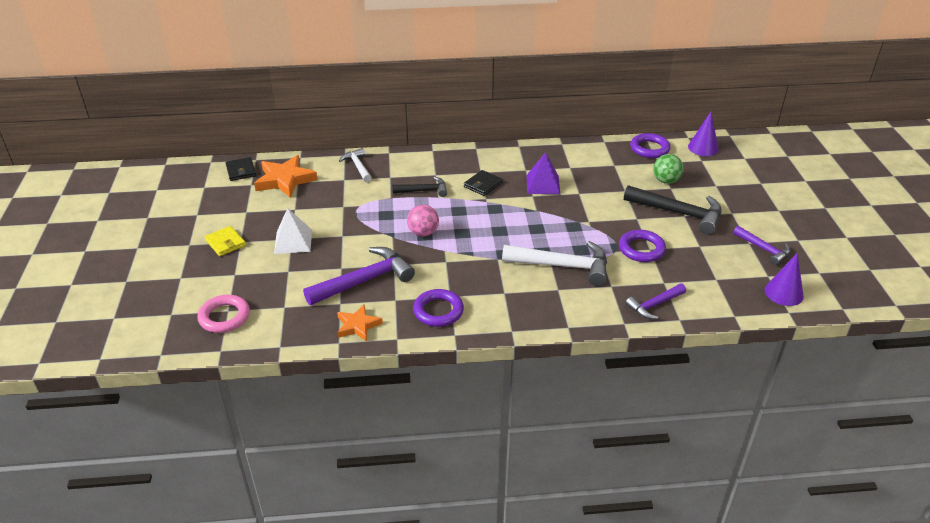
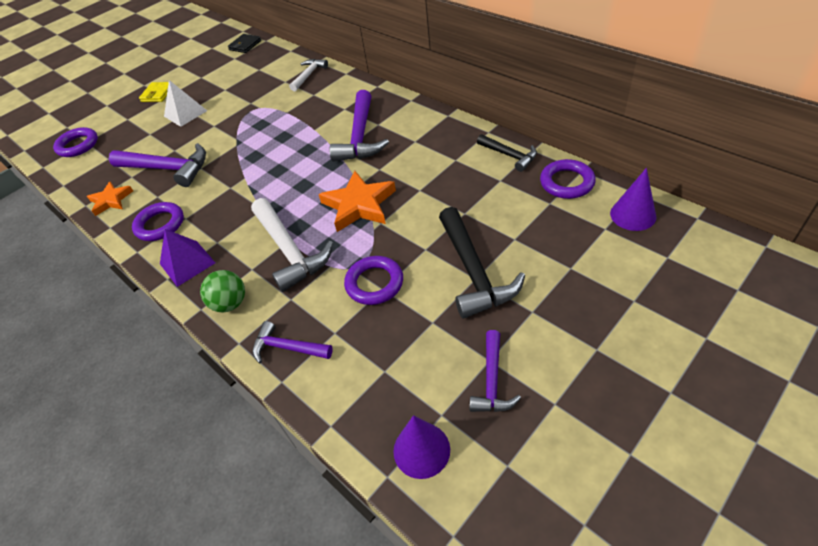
camera: 55 degrees right, 10 degrees up
pink ring [197,295,250,333] -> purple ring [53,127,98,157]
orange star [254,155,318,198] -> orange star moved to [319,171,396,232]
black hammer [392,177,447,197] -> black hammer moved to [477,134,537,172]
pink ball [407,205,439,237] -> none
black wallet [464,170,503,196] -> purple hammer [330,90,389,162]
purple pyramid [526,152,560,194] -> purple pyramid moved to [160,229,215,287]
green ball [653,154,684,184] -> green ball moved to [200,270,245,312]

